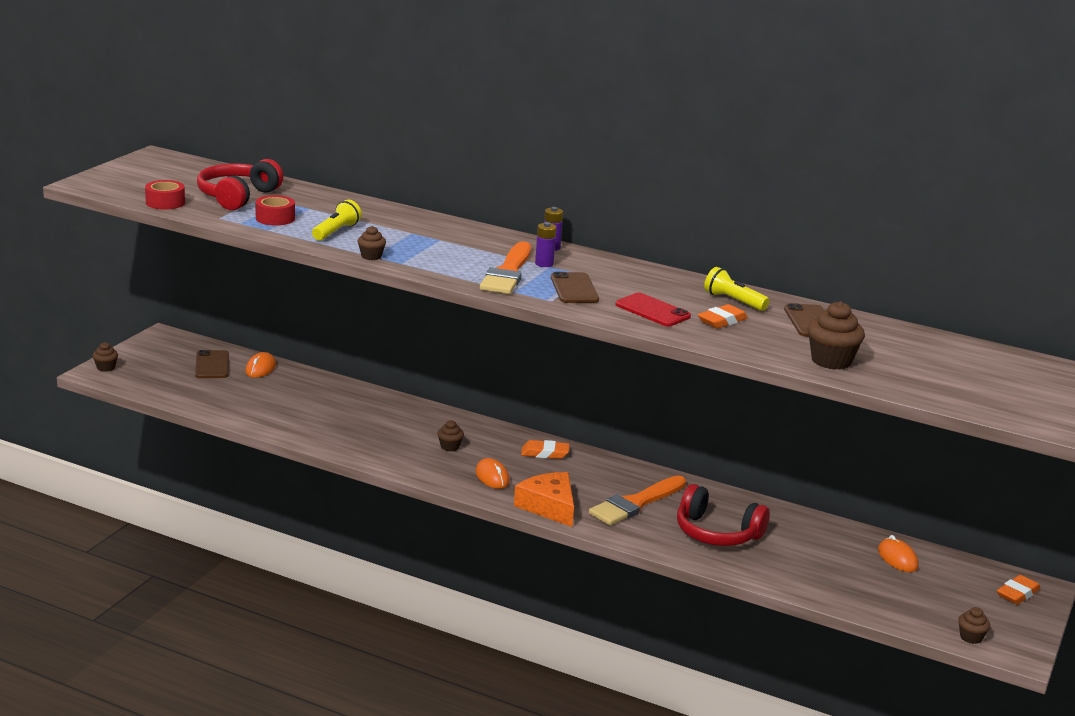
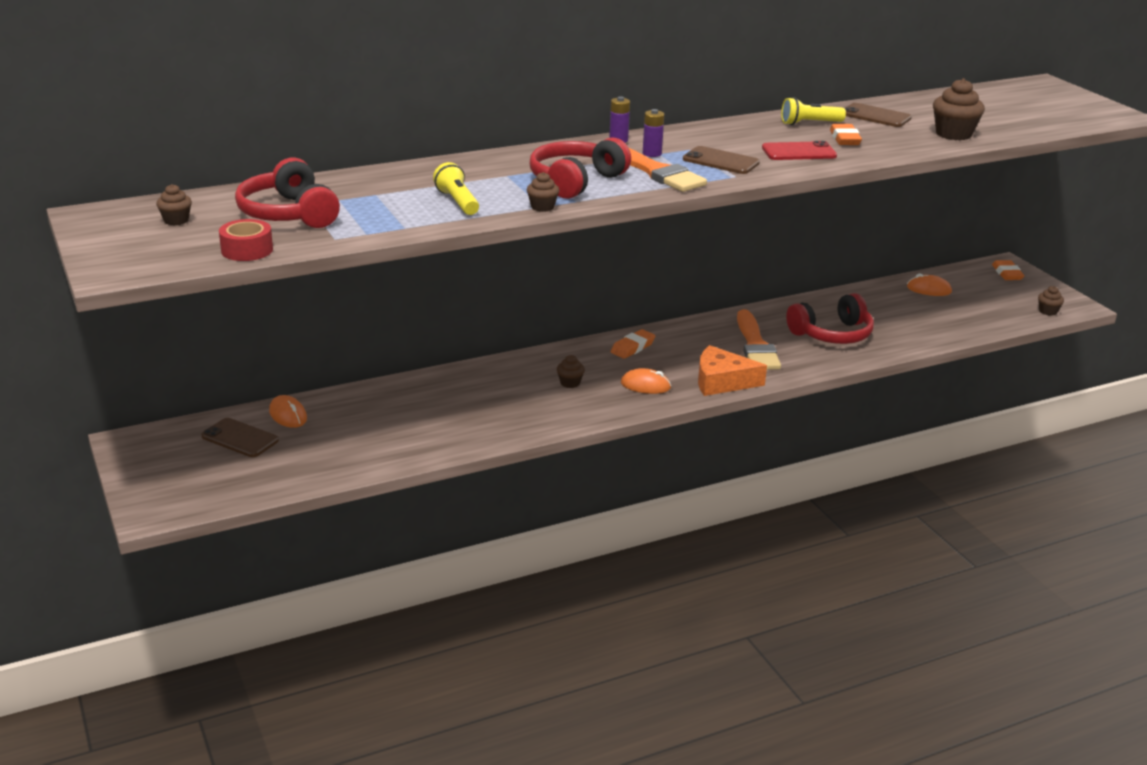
camera: 50 degrees left, 5 degrees up
brown cupcake [93,342,118,372] -> brown cupcake moved to [156,184,192,225]
red tape [255,195,295,226] -> none
none -> red headphones [530,137,631,199]

